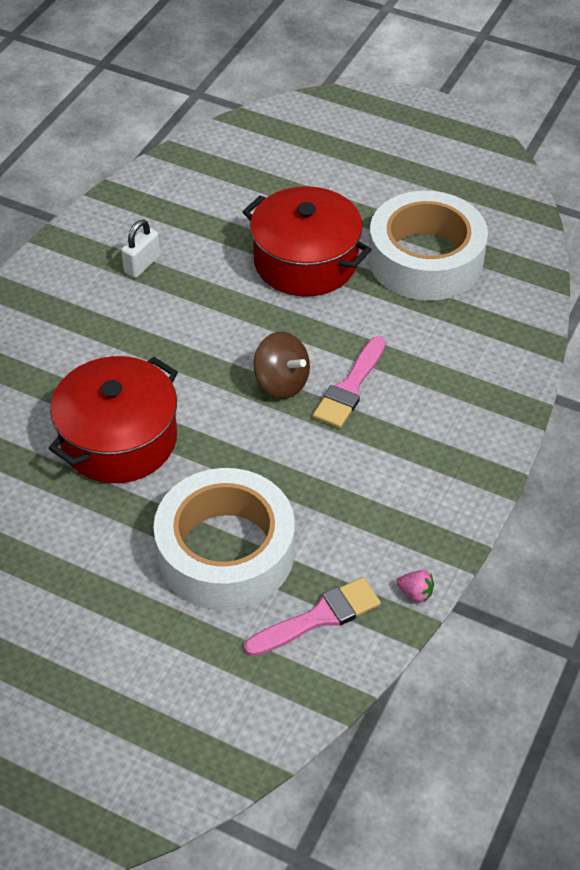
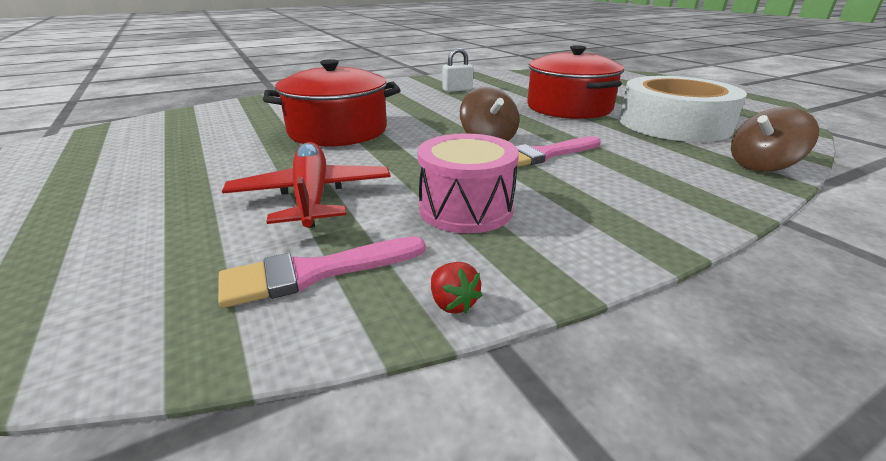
camera: 35 degrees right, 20 degrees down
white tape [154,468,295,610] -> red plane [222,142,390,228]
pink brush [244,577,381,656] -> pink brush turned 150 degrees clockwise [218,236,426,308]
pink strawberry [397,570,434,602] -> red strawberry [431,262,482,313]
none -> pink drum [417,133,519,233]
none -> brown spinning top [731,107,819,172]

